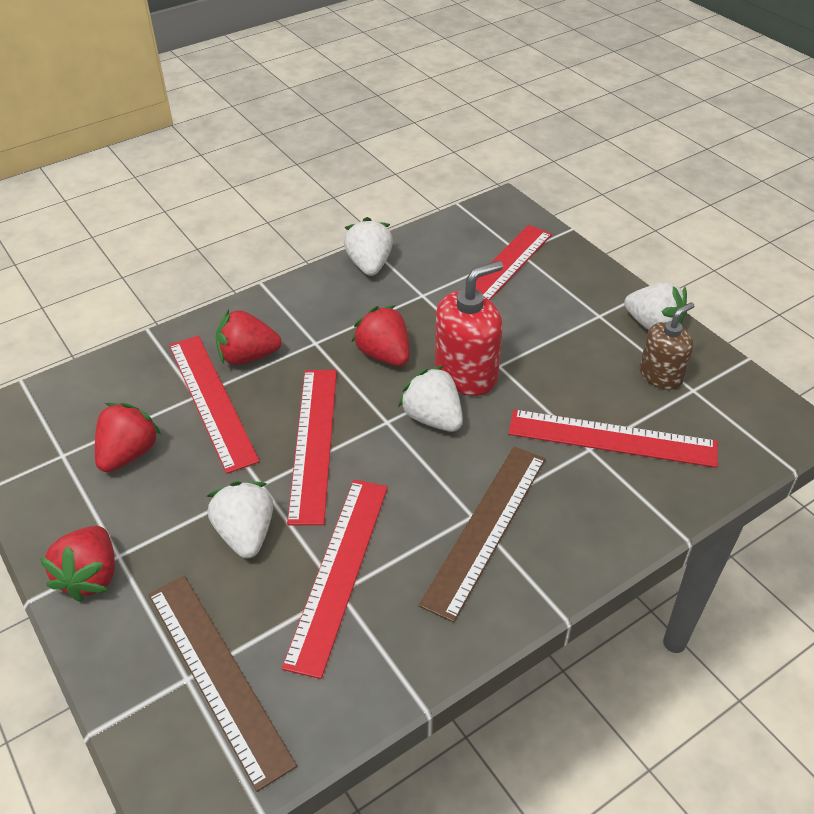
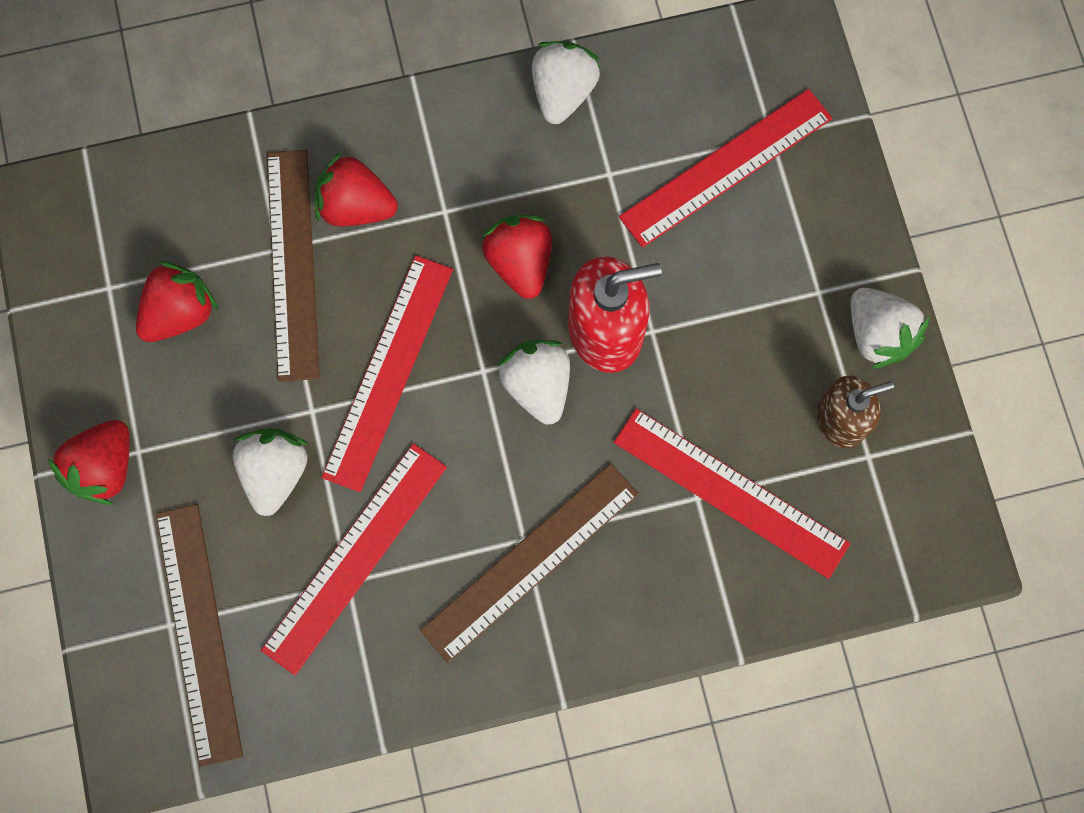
camera: 20 degrees right, 30 degrees up
red ruler [169,336,260,474] -> brown ruler [267,149,320,382]

